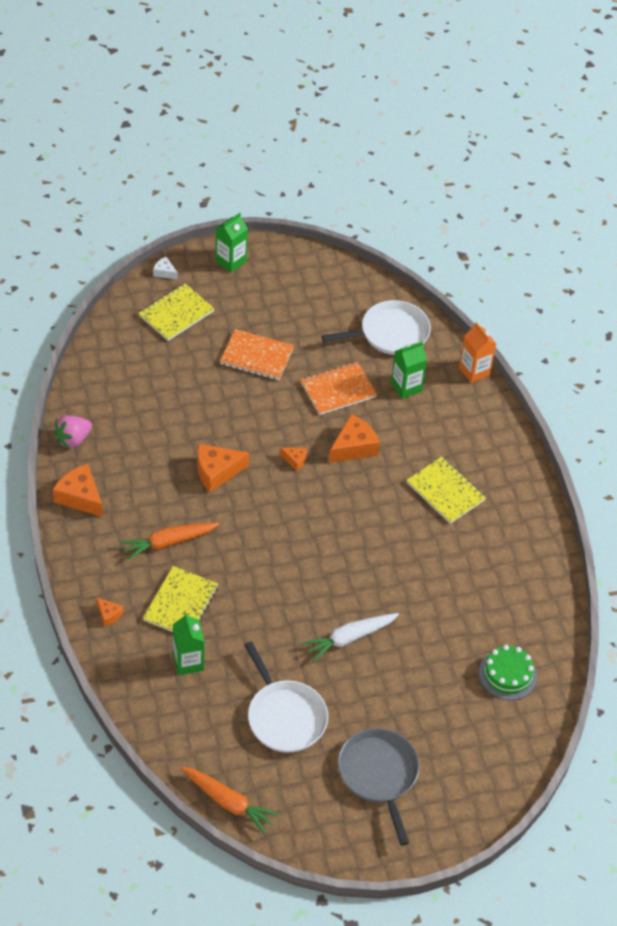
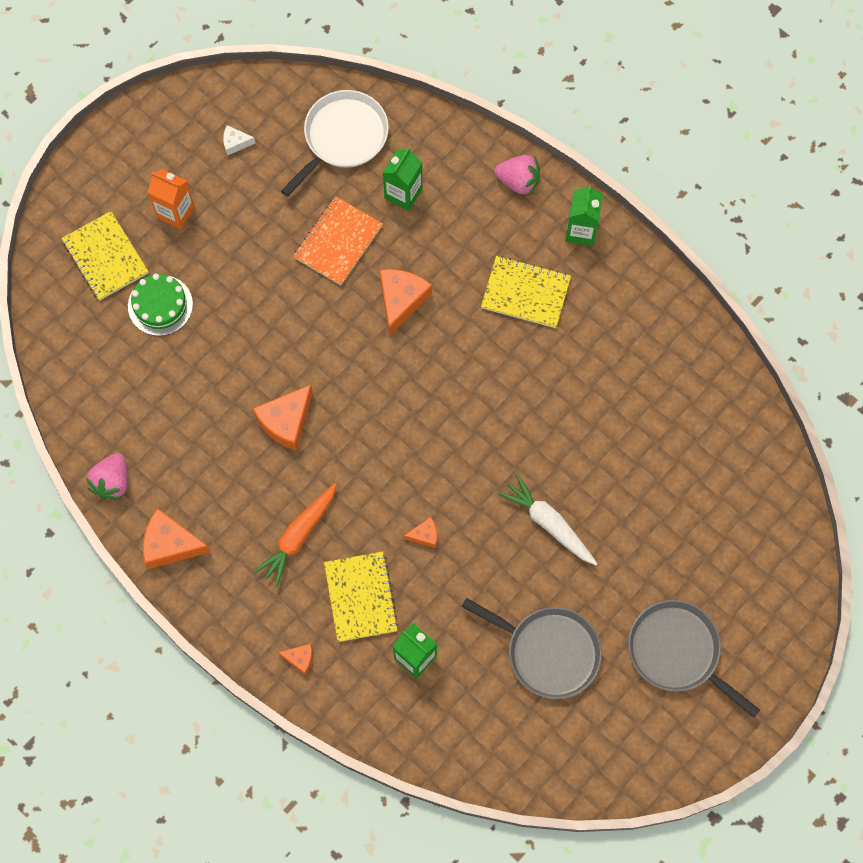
camera: 30 degrees left, 20 degrees up
yellow notebook [139,283,215,341] -> yellow notebook turned 45 degrees counterclockwise [61,211,149,301]
white cheese [153,257,178,280] -> white cheese moved to [223,125,255,156]
orange carrot [181,767,279,834] -> none
green carton [215,213,248,272] -> green carton moved to [565,185,603,246]
orange notebook [220,329,294,380] -> none
white pan [245,641,328,753] -> grey pan [461,598,602,699]
orange cheese [280,448,307,471] -> orange cheese moved to [404,517,437,548]
white carrot [302,613,399,662] -> white carrot turned 105 degrees clockwise [498,474,597,565]
orange carton [459,322,496,383] -> orange carton moved to [147,169,195,229]
green cake [479,645,537,700] -> green cake moved to [128,274,193,336]
none -> pink strawberry [494,155,540,196]

